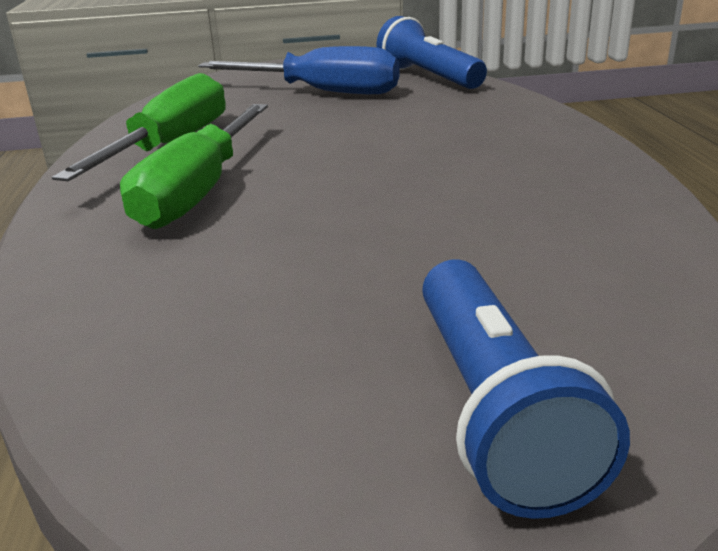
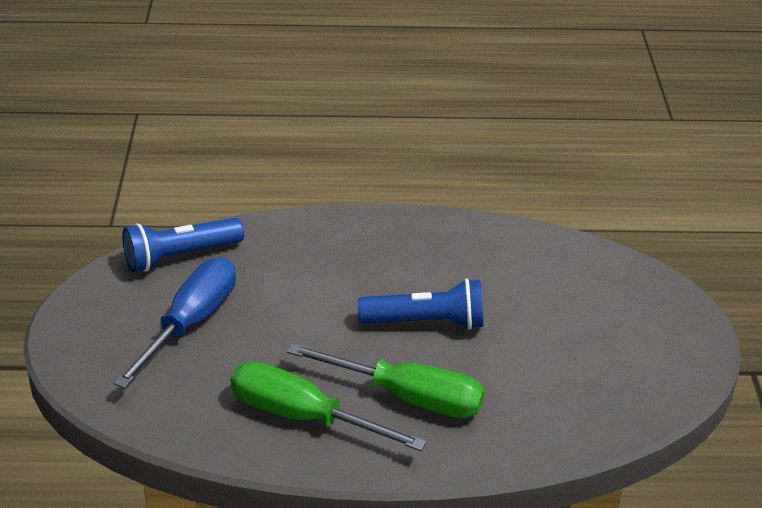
camera: 85 degrees left, 10 degrees up
blue flashlight [422,260,630,519] -> blue flashlight moved to [358,279,483,330]

